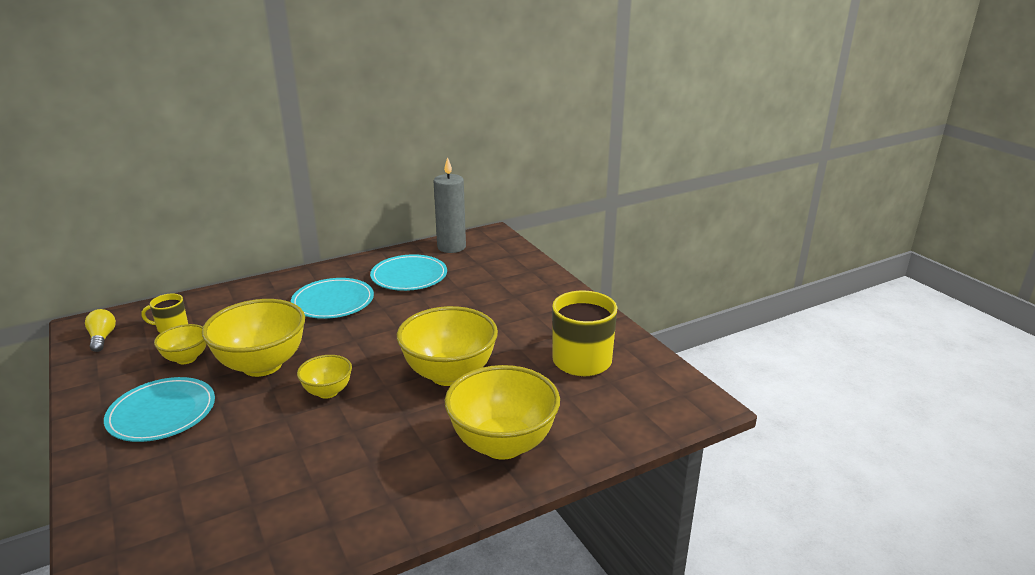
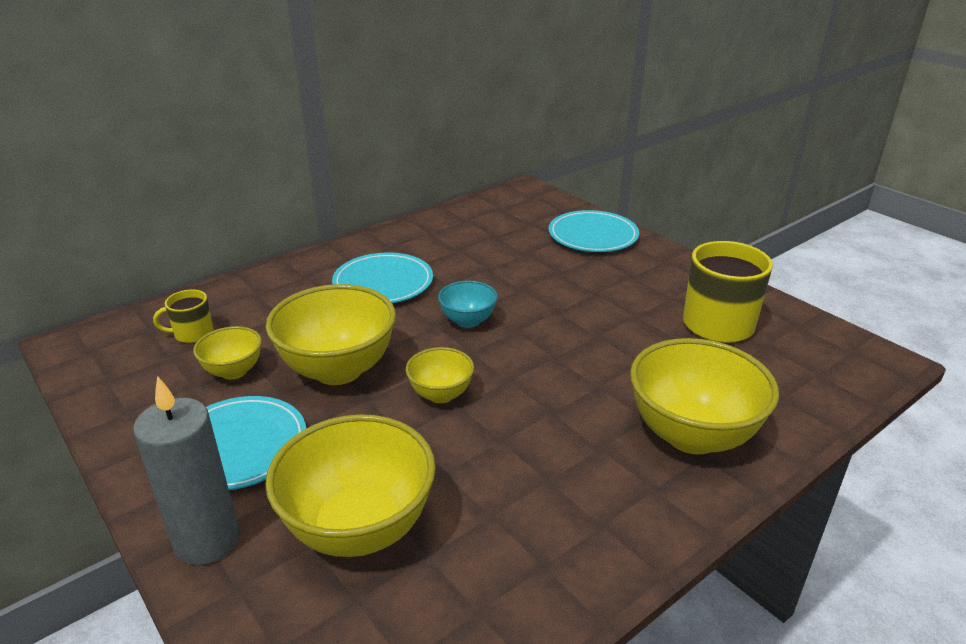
camera: 10 degrees left, 5 degrees up
yellow light bulb [85,309,116,352] -> none
turquoise plate [370,254,447,291] -> turquoise plate moved to [549,210,639,252]
yellow bowl [397,306,498,386] -> yellow bowl moved to [265,414,436,557]
grey candle [434,157,466,253] -> grey candle moved to [133,376,239,565]
none -> turquoise bowl [438,281,498,328]

